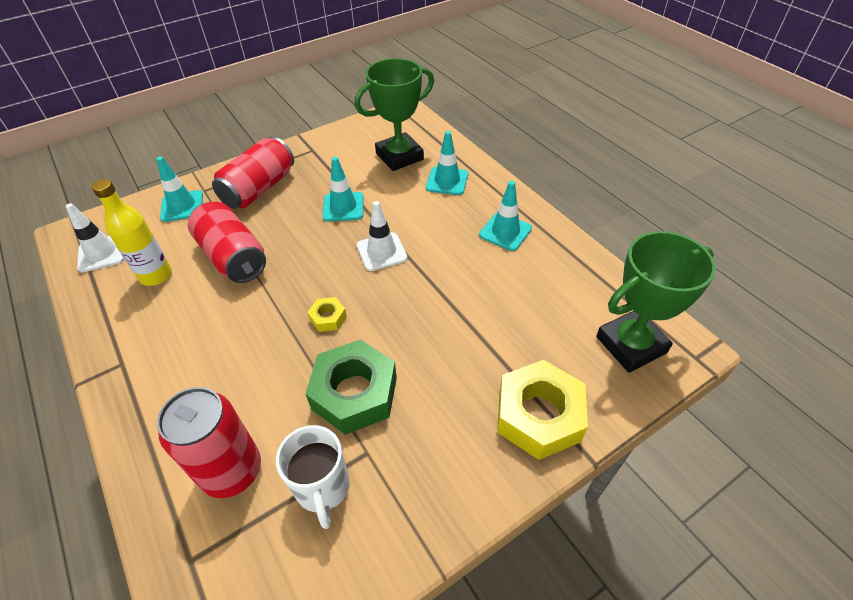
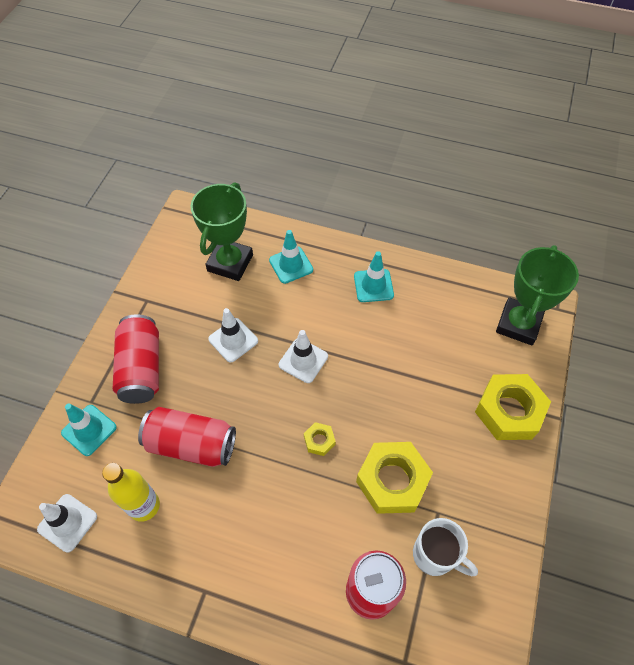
camera: 40 degrees left, 10 degrees up
green nut [306,340,397,435] -> yellow nut [356,442,433,514]
turquoise traffic cone [322,157,364,221] -> white traffic cone [209,308,258,363]

